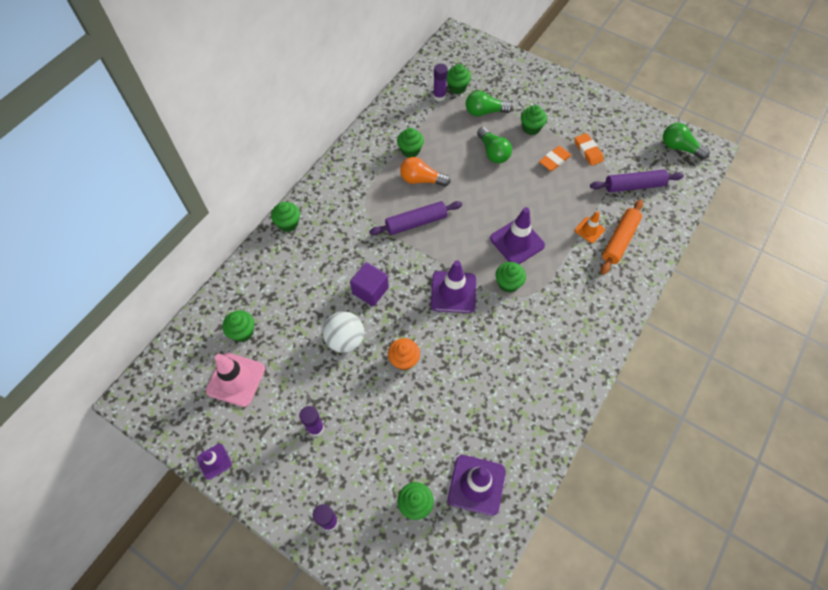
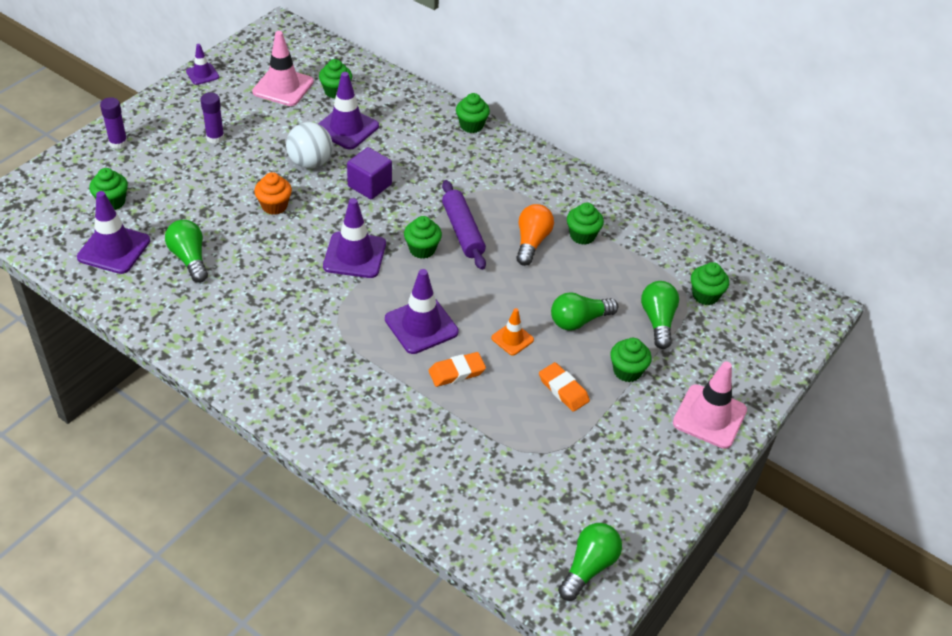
camera: 90 degrees right, 15 degrees down
purple glue stick [433,64,448,101] -> none
green cupcake [496,262,526,293] -> green cupcake moved to [404,216,442,259]
orange eraser [575,133,604,166] -> orange eraser moved to [428,352,486,387]
orange traffic cone [575,211,605,243] -> orange traffic cone moved to [491,308,534,356]
purple rolling pin [590,170,684,192] -> none
orange rolling pin [601,199,643,275] -> none
none -> green light bulb [165,220,208,283]
none -> purple traffic cone [318,72,379,149]
none -> pink traffic cone [673,362,747,449]

